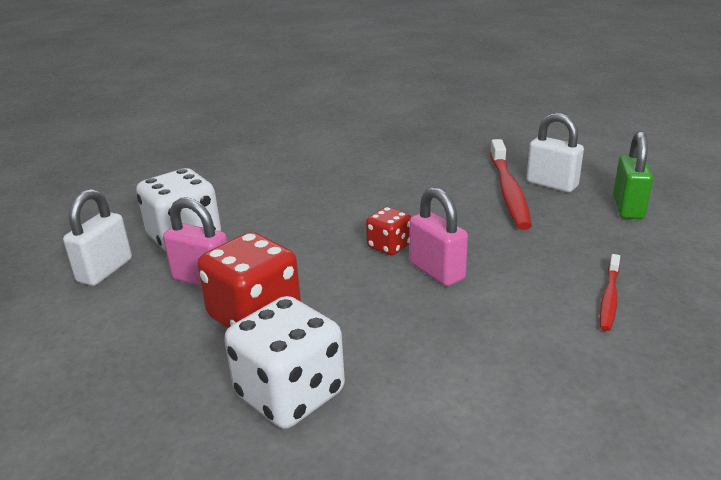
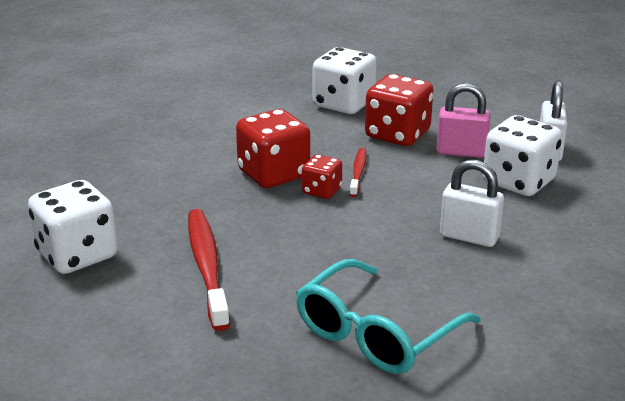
camera: 165 degrees right, 0 degrees up
pink padlock [409,187,468,286] -> red dice [236,109,310,188]
white padlock [526,113,584,192] -> white padlock moved to [440,160,504,247]
red toothbrush [600,254,620,331] -> red toothbrush moved to [349,148,367,197]
green padlock [613,131,653,219] -> white dice [28,180,118,274]
none -> turquoise glasses [296,259,481,374]

